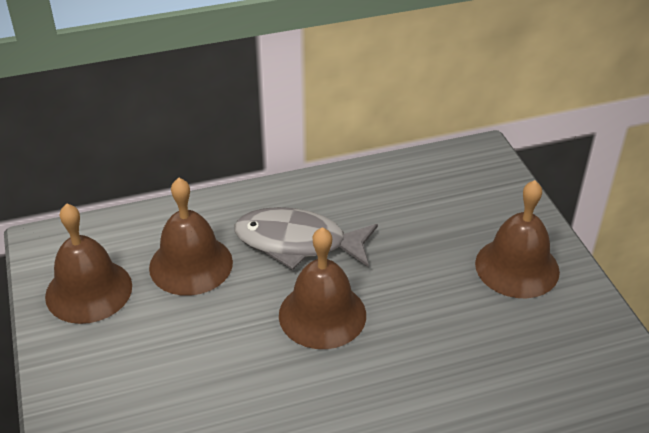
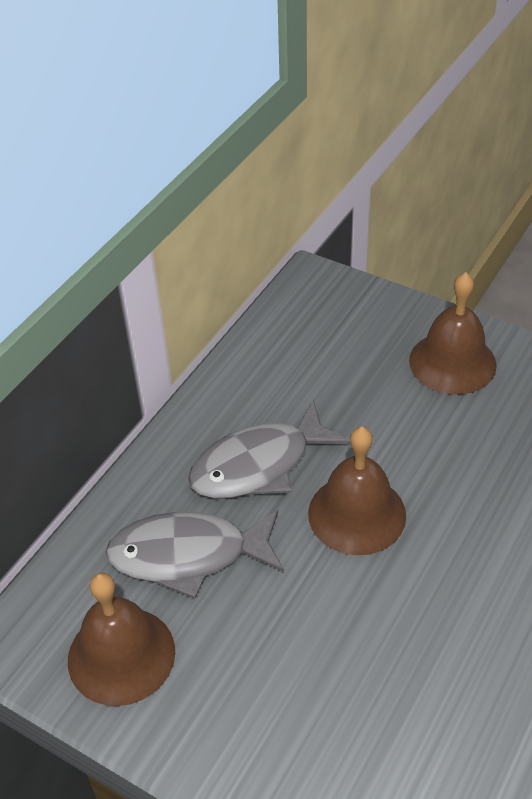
camera: 40 degrees left, 5 degrees up
brown bell [149,178,233,296] -> grey fish [106,510,284,598]

